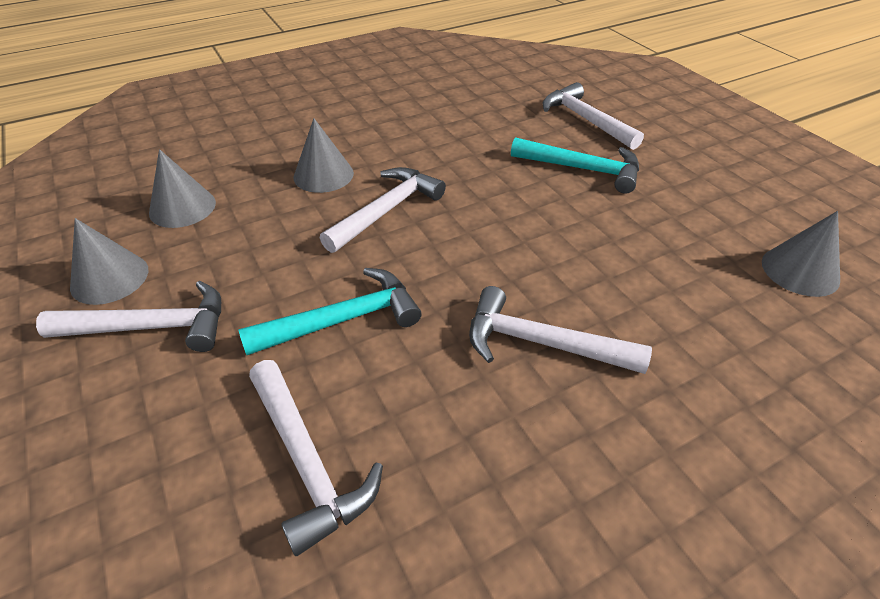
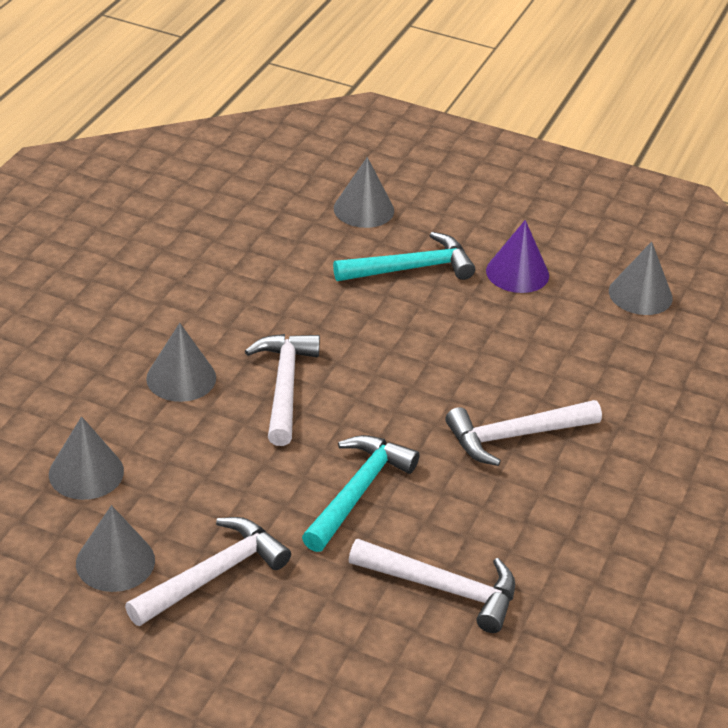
camera: 40 degrees left, 5 degrees down
white hammer [543,82,644,150] -> grey cone [334,157,394,228]
none -> purple cone [486,220,549,293]

